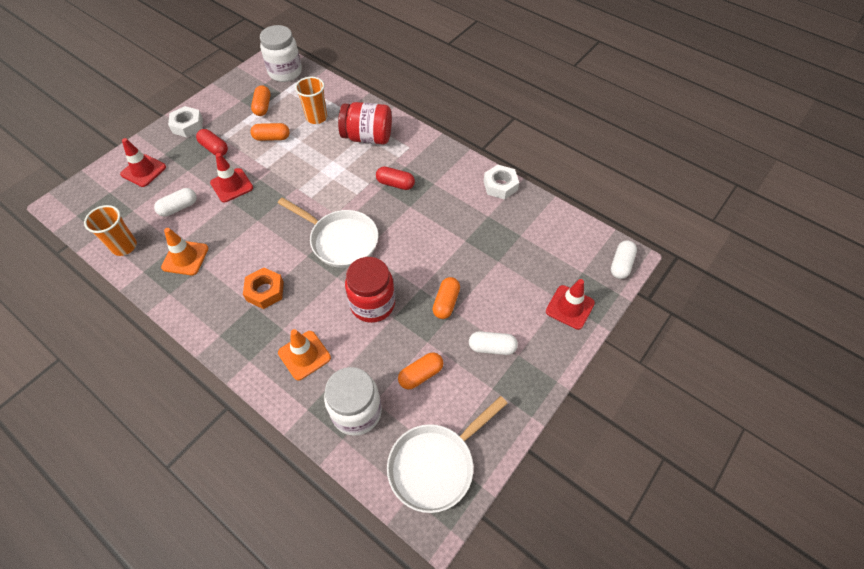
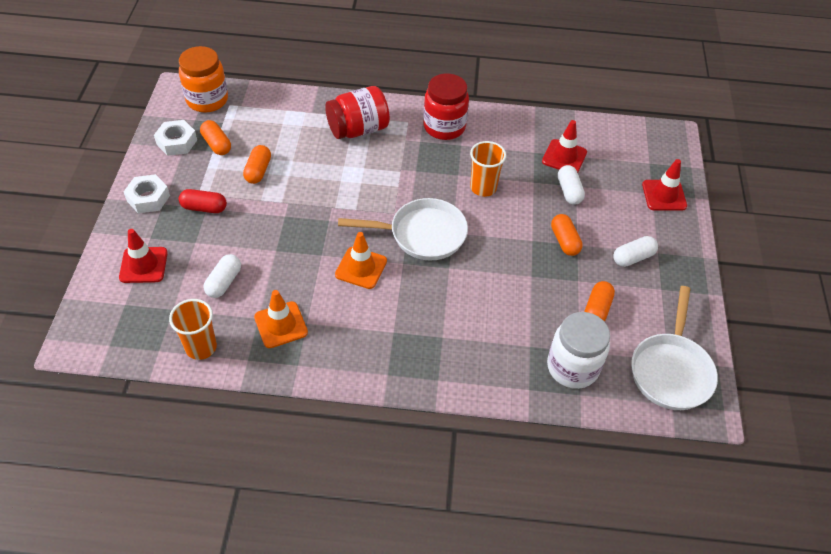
camera: 35 degrees left, 5 degrees down
red traffic cone [210,153,253,202] -> red traffic cone moved to [542,120,587,173]
orange nut [243,267,284,309] -> none
orange capsule [250,123,290,141] -> orange capsule turned 45 degrees counterclockwise [243,145,271,184]
white jar [260,25,302,82] -> orange jar [179,46,228,113]
orange traffic cone [278,329,331,380] -> orange traffic cone moved to [335,232,387,289]
orange cup [295,77,327,124] -> orange cup moved to [470,141,506,197]
red jar [345,257,395,323] -> red jar moved to [423,73,469,140]
red capsule [376,167,415,190] -> none
white nut [484,165,519,199] -> white nut moved to [154,120,197,156]
white capsule [611,241,637,279] -> white capsule moved to [558,165,585,205]

